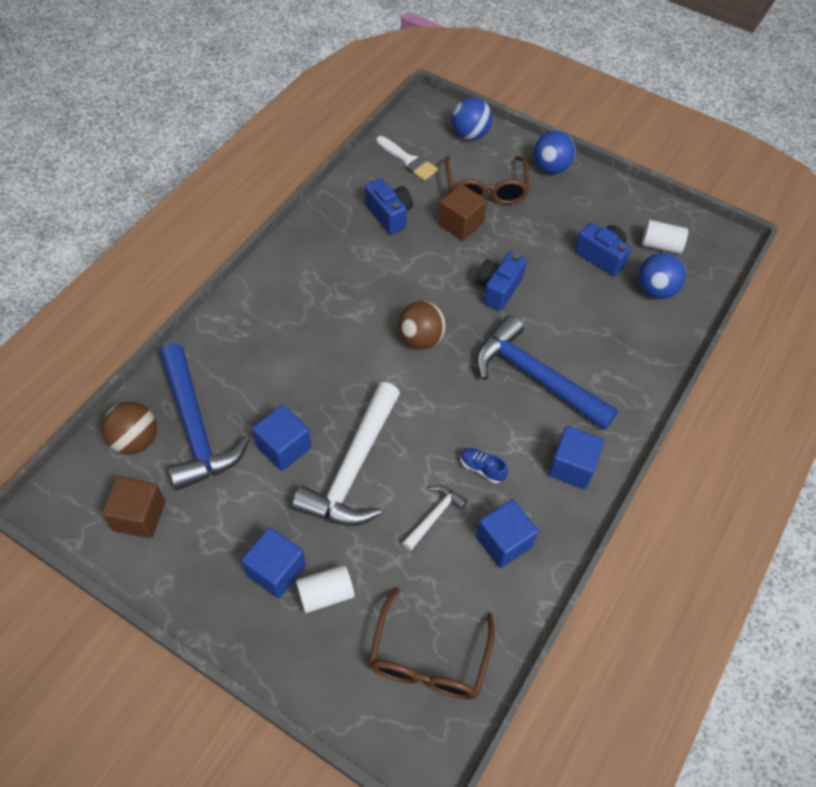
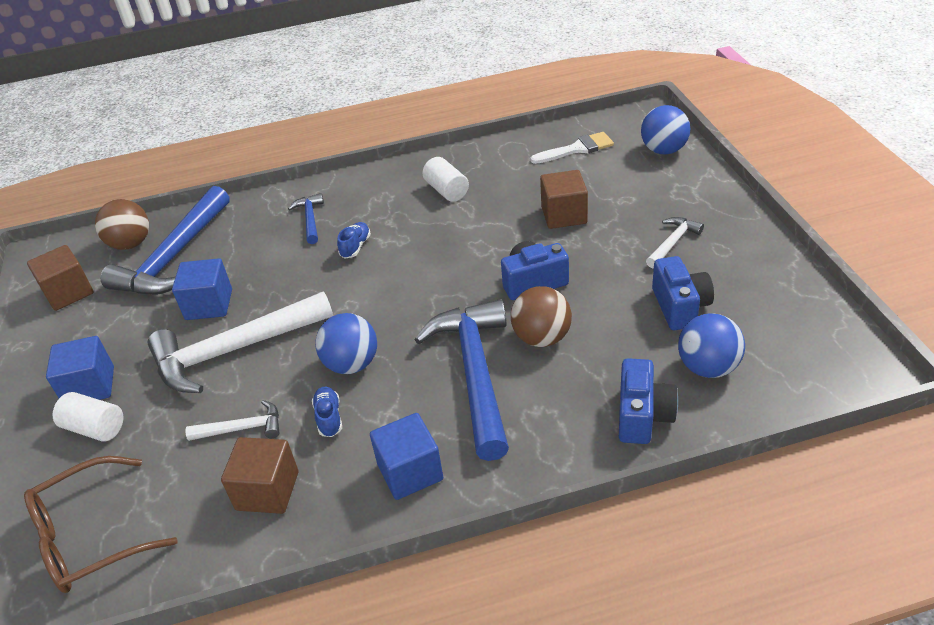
camera: 50 degrees right, 15 degrees down
blue camera [365,178,413,235] -> blue camera moved to [619,358,678,444]
white brush [376,136,438,181] -> white brush turned 105 degrees counterclockwise [530,132,614,164]
brown ball [398,301,446,350] -> brown ball moved to [511,286,572,347]
brown glasses [445,156,530,204] -> none
blue cube [476,499,539,568] -> brown cube [221,437,298,514]
blue ball [533,131,576,174] -> blue ball moved to [315,313,377,374]
white cylinder [642,220,688,254] -> white cylinder moved to [423,157,469,202]
none -> blue hammer [288,193,324,244]
none -> blue shoe [337,222,371,259]
none -> white hammer [646,217,704,268]

